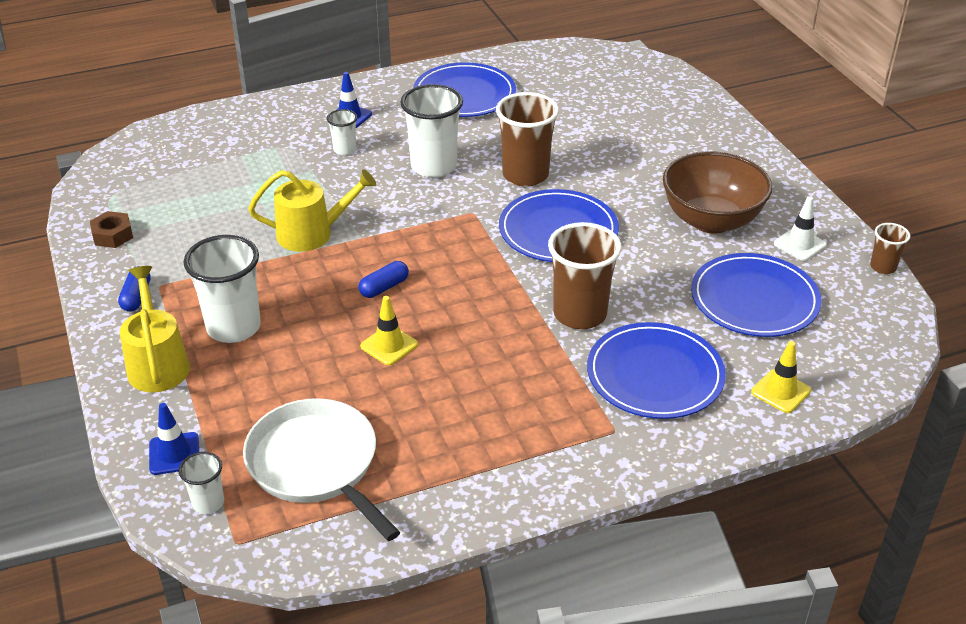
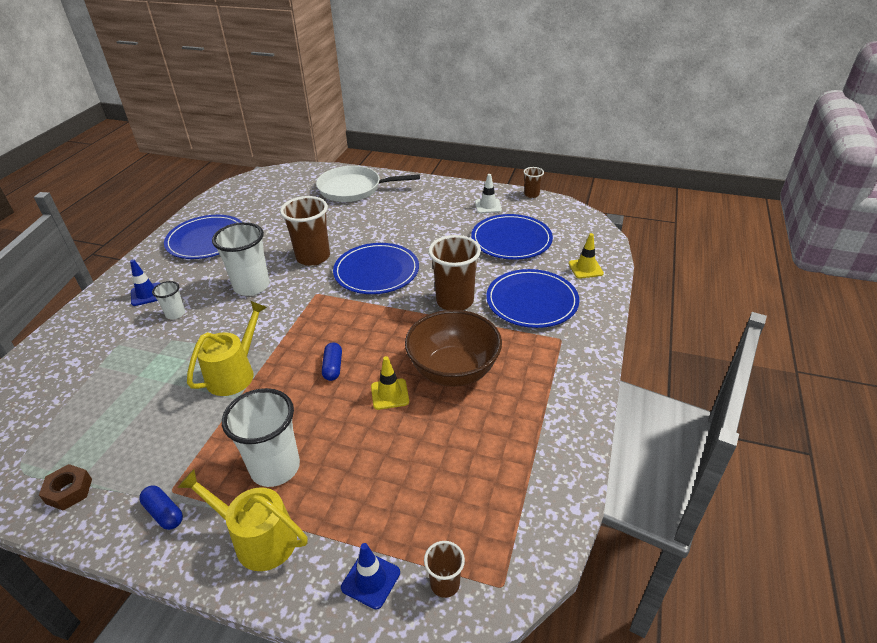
camera: 50 degrees left, 0 degrees up
white cup [179,452,224,514] -> brown cup [424,541,465,598]
white pan [243,398,400,541] -> white pan moved to [316,166,420,202]
brown bowl [663,151,772,234] -> brown bowl moved to [405,310,502,387]

